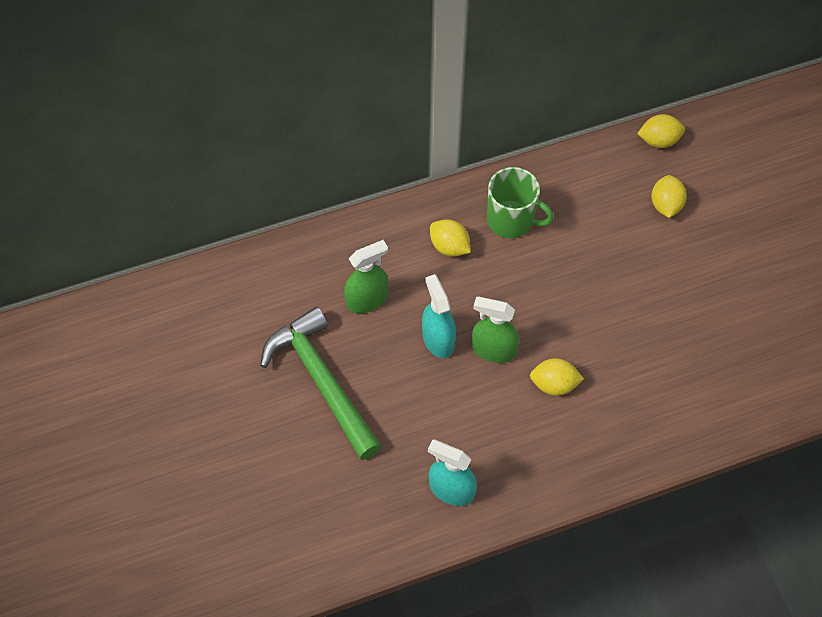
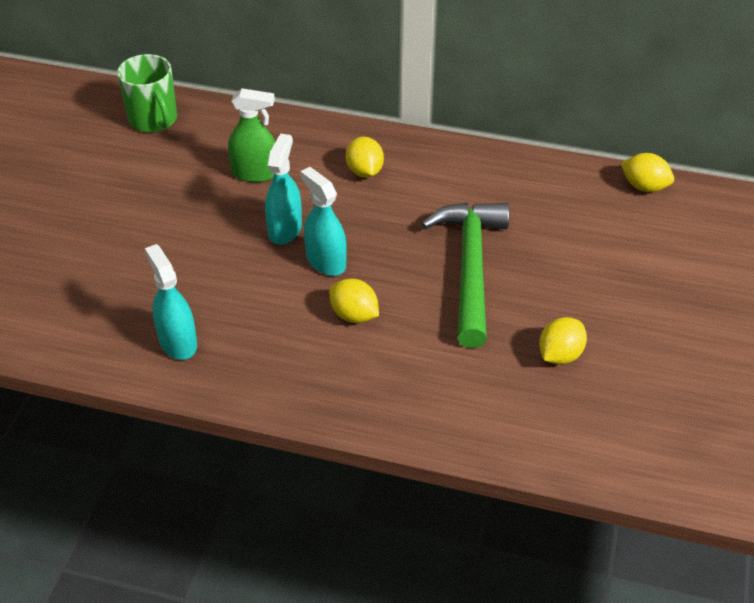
camera: 35 degrees right, 15 degrees down
green hammer [260,307,382,460] -> green hammer moved to [421,202,510,348]
green spray bottle [472,296,519,363] -> turquoise spray bottle [300,167,347,276]
green mug [487,167,554,238] -> green mug moved to [117,54,177,132]
yellow lemon [651,175,687,218] -> yellow lemon moved to [539,317,587,364]

